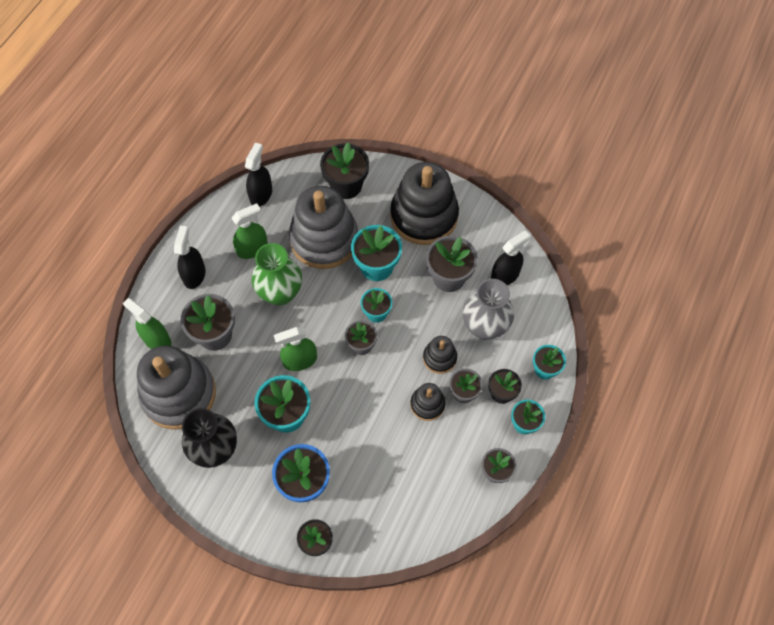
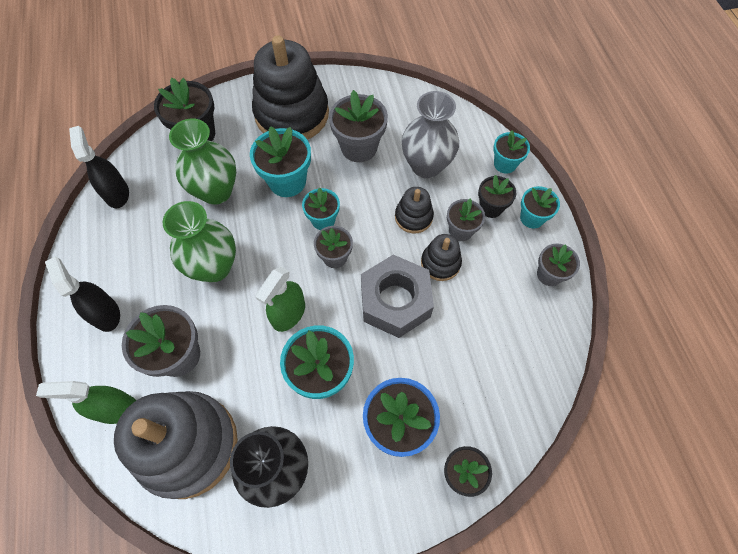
camera: 40 degrees left, 0 degrees up
green spray bottle [232,203,268,259] -> none
grey stacking toy [289,186,358,269] -> green vase [169,119,236,205]
black spray bottle [491,230,530,285] -> none
none -> grey nut [361,255,434,338]

